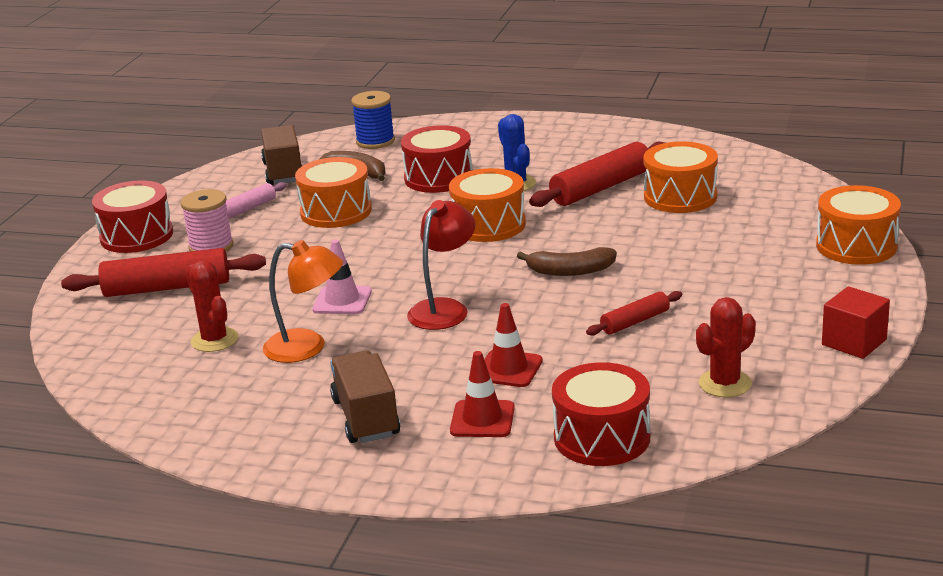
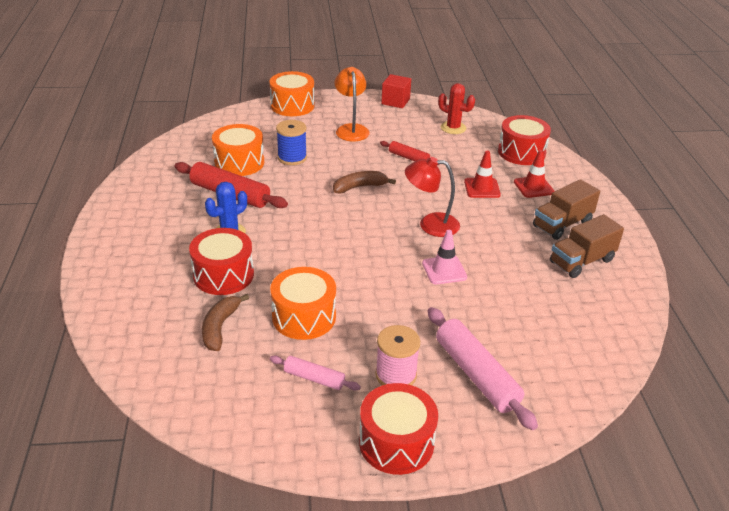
camera: 115 degrees left, 10 degrees up
red rolling pin [61,248,266,297] -> pink rolling pin [428,307,538,430]
red cactus [186,260,238,352] -> none
brown truck [261,125,303,185] -> brown truck moved to [550,214,624,278]
orange lamp [263,240,343,363] -> orange lamp moved to [335,67,370,141]
blue spool [351,91,395,149] -> blue spool moved to [276,120,307,165]
orange drum [449,168,526,242] -> none
brown banana [517,247,617,276] -> brown banana turned 90 degrees counterclockwise [333,171,396,194]

